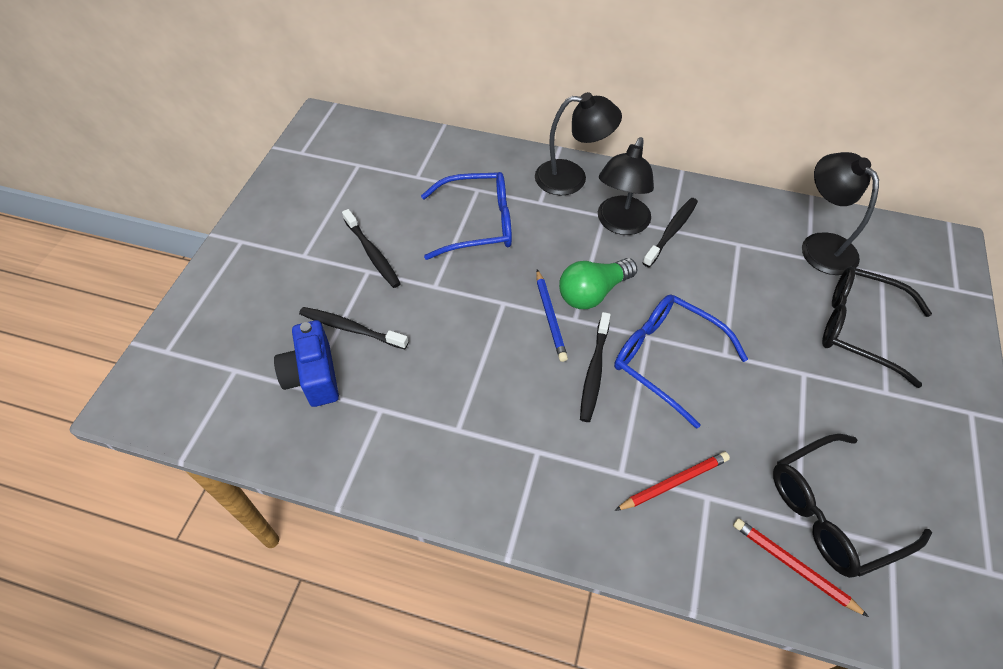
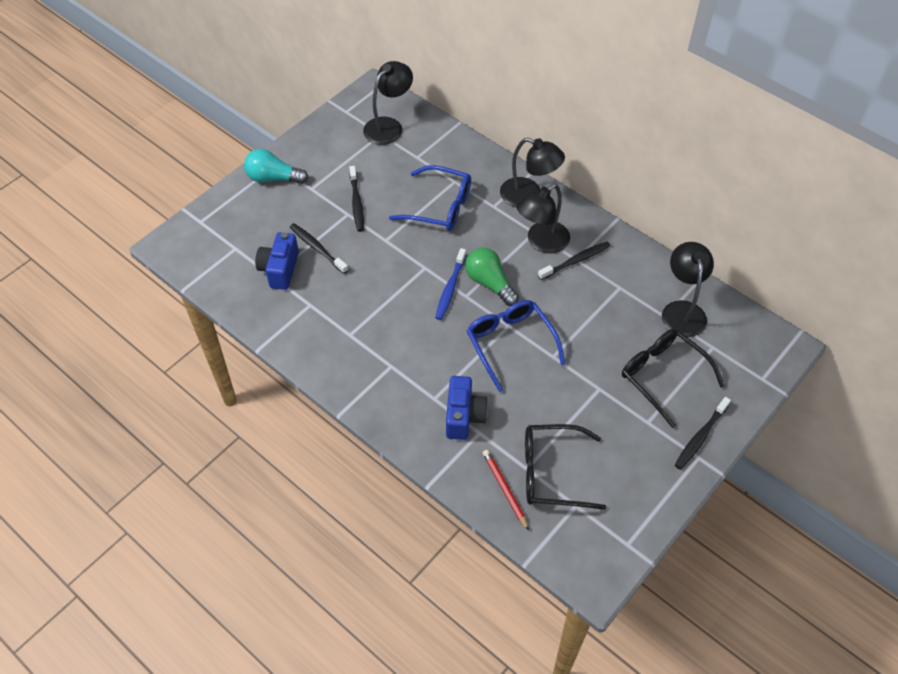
camera: 25 degrees right, 0 degrees up
blue pencil [536,269,568,362] -> blue toothbrush [435,248,466,320]
green light bulb [559,258,637,309] -> green light bulb turned 60 degrees clockwise [465,248,519,306]
black toothbrush [580,312,611,422] -> black toothbrush moved to [675,397,731,470]
red pencil [615,452,730,511] -> blue camera [446,376,488,440]
none -> turquoise light bulb [244,149,309,184]
none -> black lamp [363,61,413,145]

